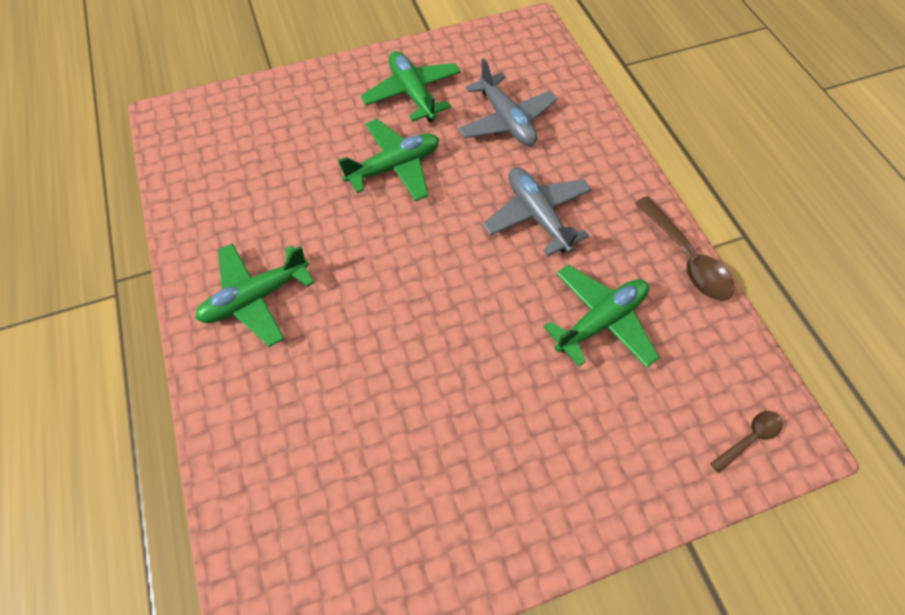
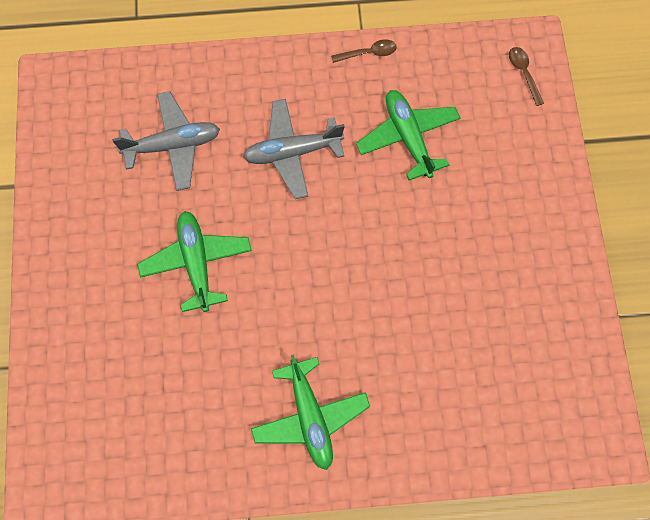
camera: 75 degrees left, 10 degrees up
green plane [361,51,461,122] -> none
brown spoon [635,196,734,301] -> brown spoon [331,39,397,63], size x0.57

